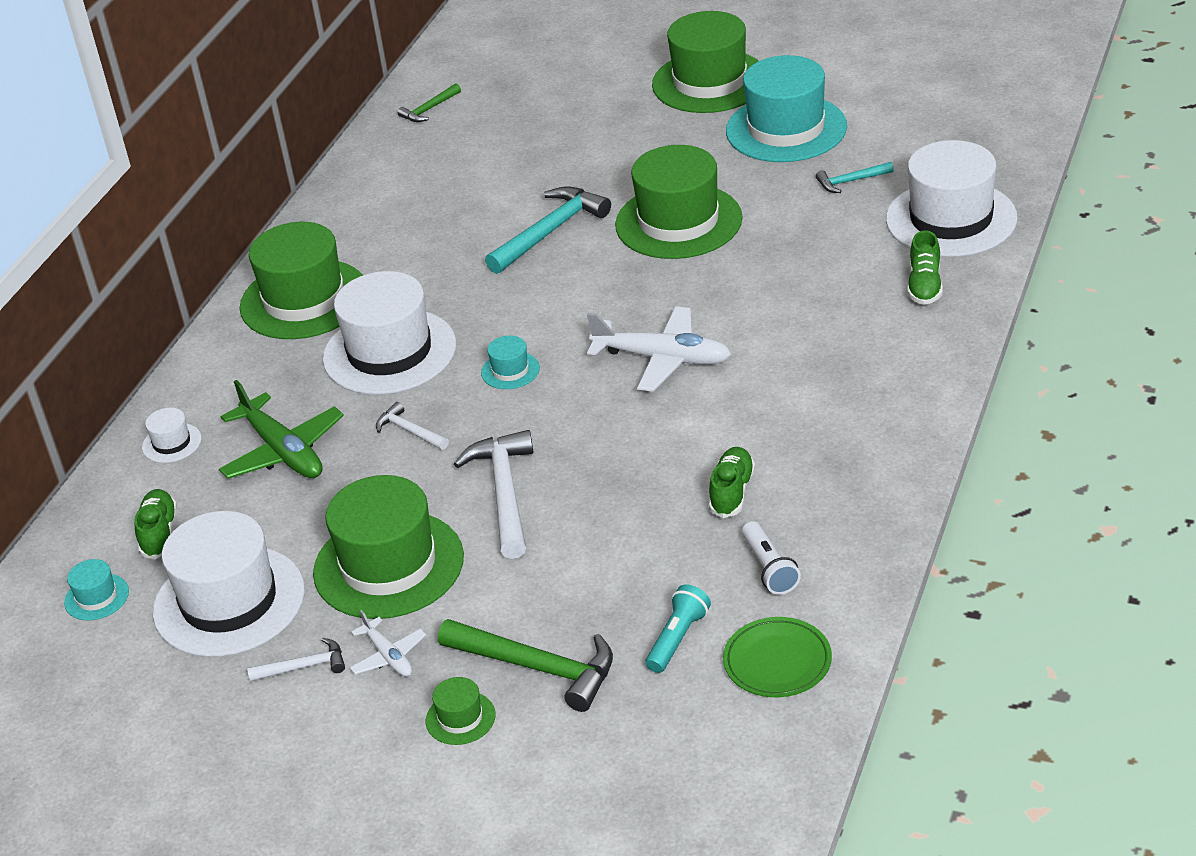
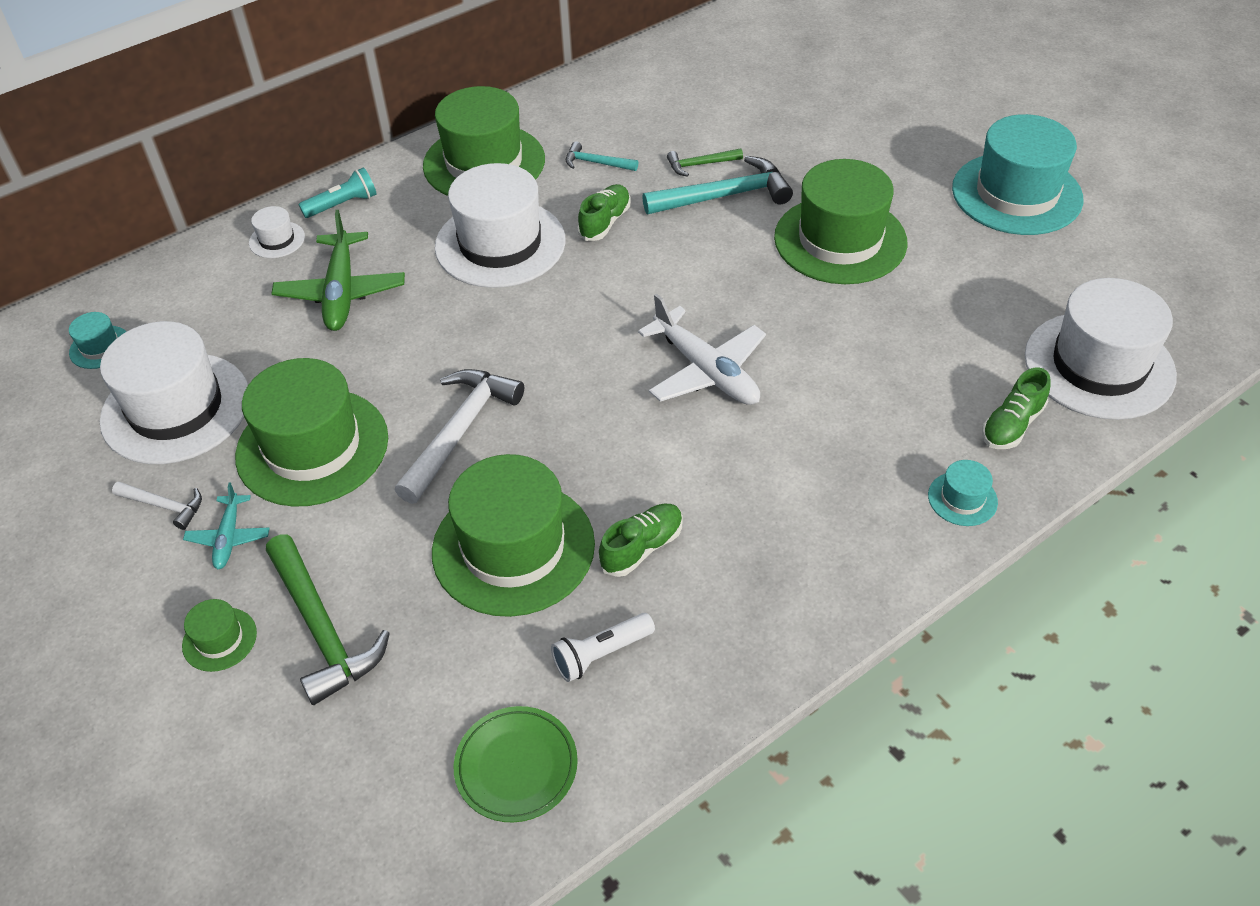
camera: 30 degrees right, 10 degrees up
green shoe [134,489,177,559] -> green shoe moved to [577,184,631,241]
white plane [350,610,426,677] -> turquoise plane [183,482,270,569]
white hammer [376,402,449,450] -> none
green hammer [398,83,461,122] -> green hammer moved to [667,148,743,177]
turquoise hat [481,336,540,389] -> turquoise hat moved to [928,460,998,526]
turquoise flashlight [645,584,711,673] -> turquoise flashlight moved to [299,167,377,218]
green hat [652,11,759,113] -> green hat moved to [432,454,595,617]
white flashlight [742,521,801,595] -> white flashlight turned 45 degrees clockwise [551,613,655,682]
turquoise hammer [816,162,894,193] -> turquoise hammer moved to [566,141,638,171]

